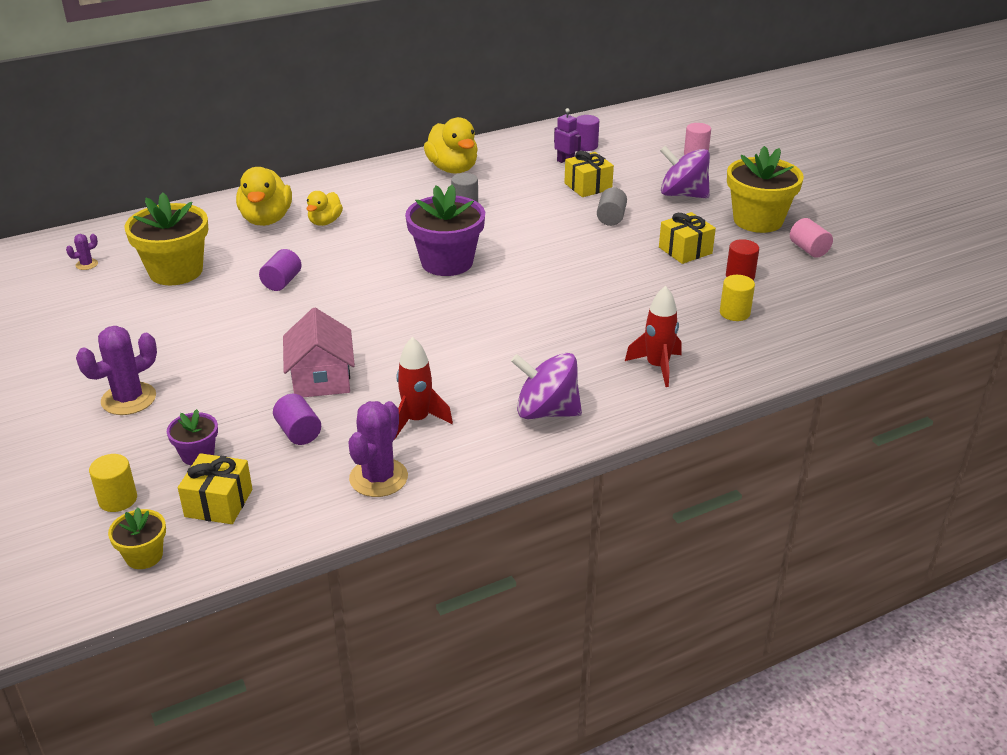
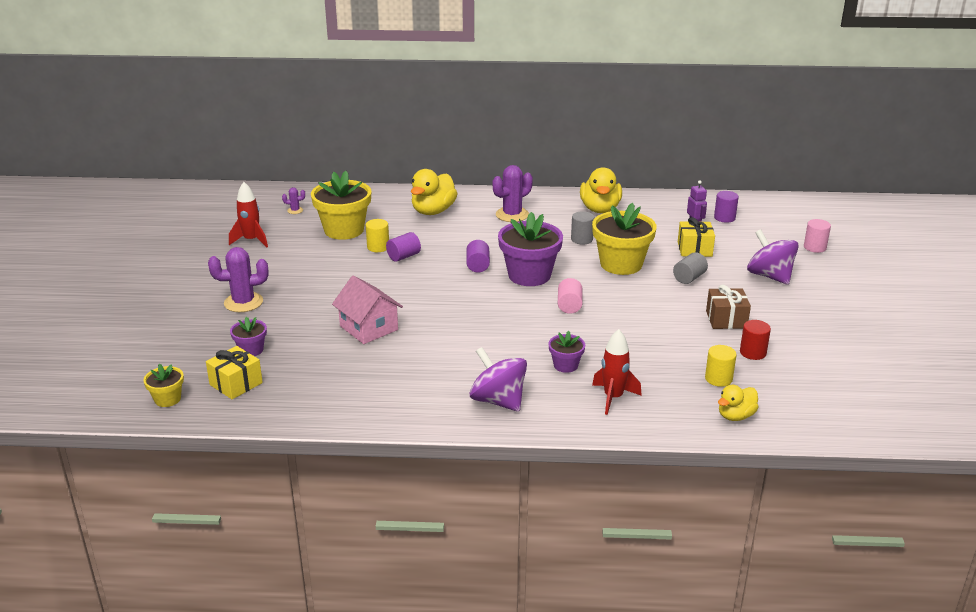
camera: 30 degrees right, 5 degrees down
yellow cylinder [89,454,137,512] -> yellow cylinder moved to [366,219,389,252]
purple cylinder [273,394,321,445] -> purple cylinder moved to [466,240,490,273]
pink house [283,308,355,397] -> pink house turned 60 degrees counterclockwise [332,275,403,344]
yellow duck [306,191,343,226] -> yellow duck moved to [718,385,759,421]
purple cactus [348,401,408,497] -> purple cactus moved to [492,165,533,222]
red rocket [395,337,453,439] -> red rocket moved to [229,182,268,248]
yellow gift [659,212,716,264] -> brown gift [706,285,751,329]
yellow flower pot [727,146,804,233] -> yellow flower pot moved to [592,203,656,275]
pink cylinder [790,218,833,258] -> pink cylinder moved to [558,278,583,314]
none -> purple flower pot [548,331,585,373]

